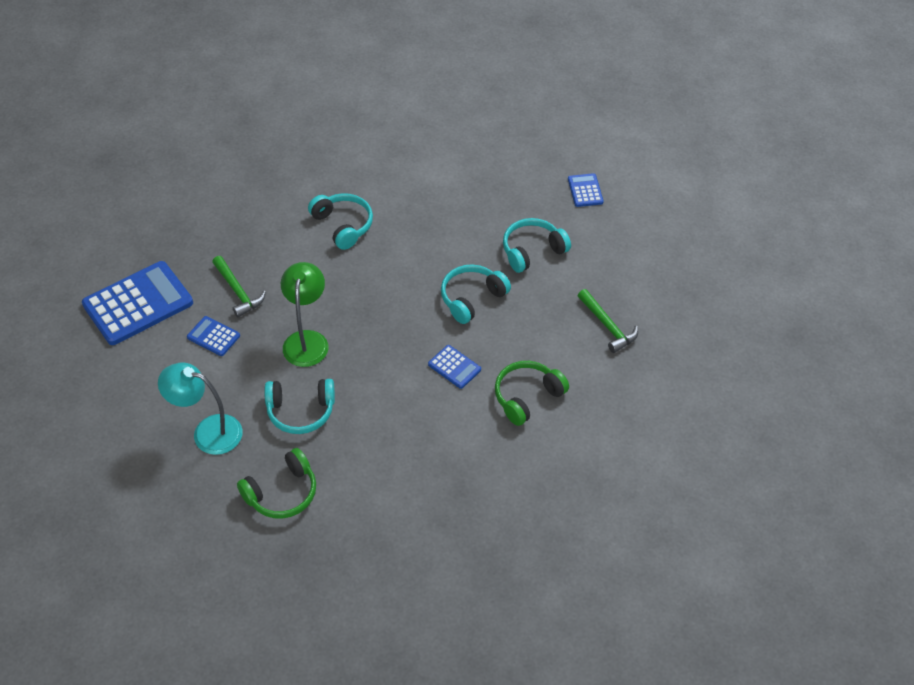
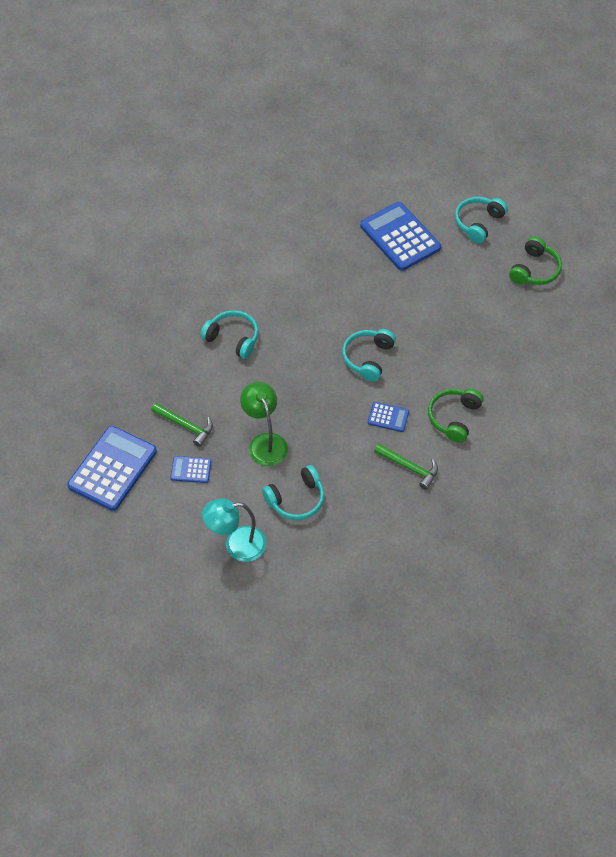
camera: 25 degrees left, 5 degrees up
green headphones [237,448,316,519] -> green headphones moved to [509,236,562,285]
turquoise headphones [503,218,571,273] -> turquoise headphones moved to [455,197,508,243]
blue calculator [568,173,604,207] -> blue calculator [360,202,441,271], size x2.12
green hammer [578,289,638,353] -> green hammer moved to [374,443,438,490]

